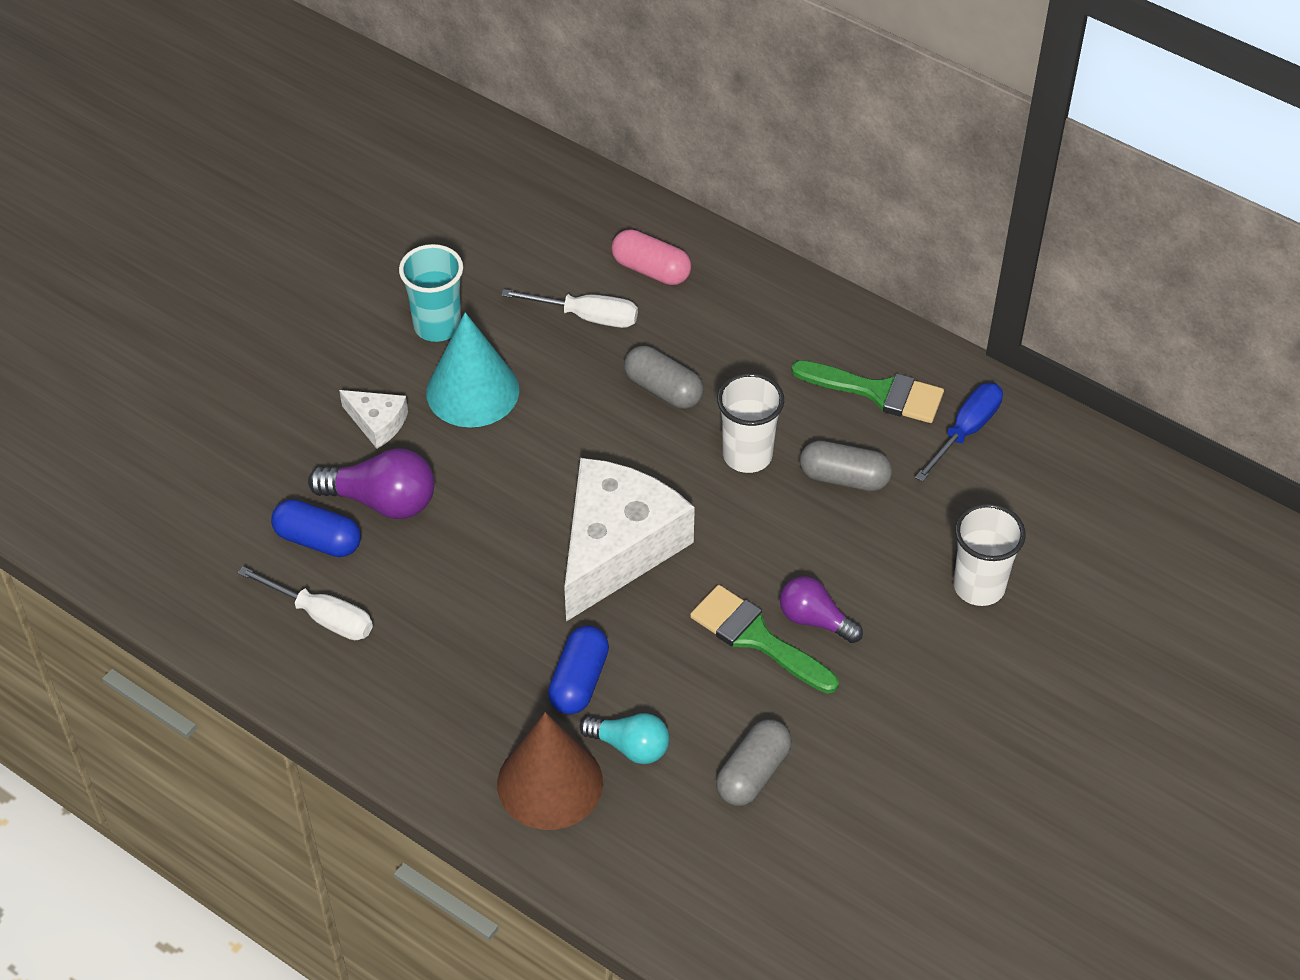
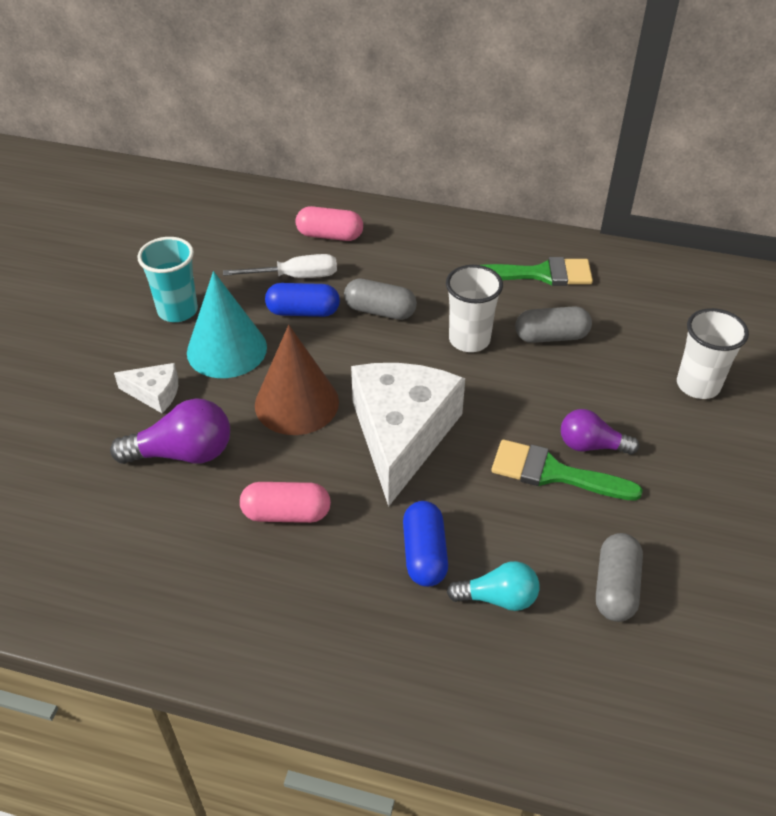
camera: 20 degrees left, 5 degrees down
white screwdriver [238,566,373,640] -> none
blue capsule [271,499,361,557] -> blue capsule moved to [265,283,340,317]
brown cone [497,712,603,830] -> brown cone moved to [255,325,339,435]
blue screwdriver [915,383,1003,482] -> none
none -> pink capsule [240,482,331,523]

